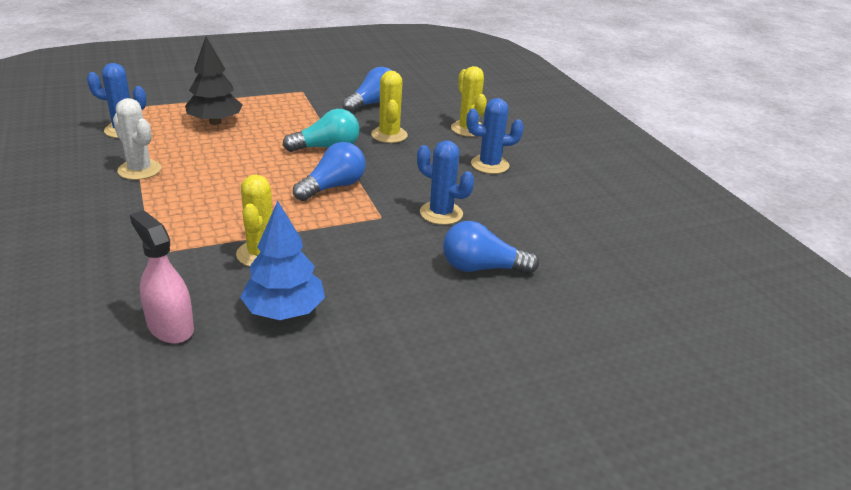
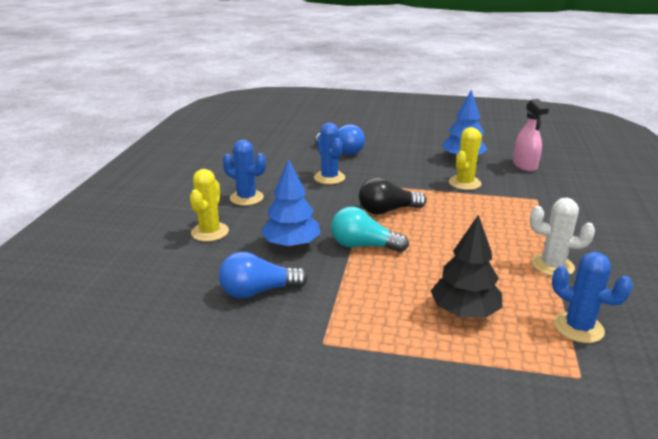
camera: 145 degrees left, 5 degrees down
white cactus [113,98,161,180] -> white cactus turned 60 degrees counterclockwise [530,198,595,276]
blue light bulb [293,142,366,201] -> black light bulb [359,177,427,215]
yellow cactus [371,71,408,143] -> blue tree [261,159,321,248]

